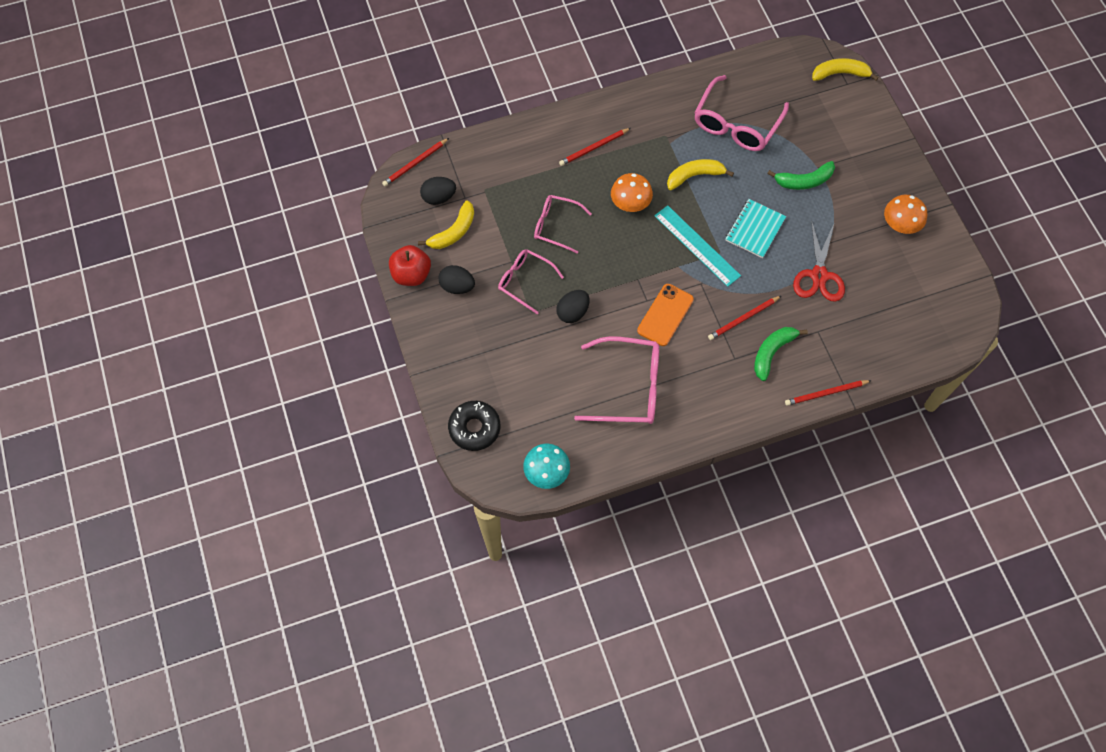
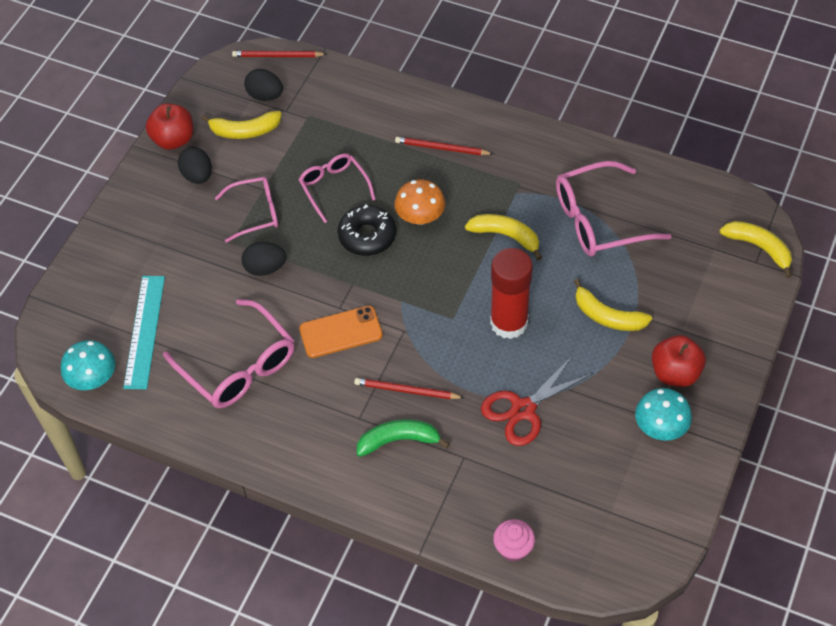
camera: 45 degrees right, 10 degrees down
black donut [448,401,500,451] -> black donut moved to [338,204,396,256]
pink glasses [498,249,564,314] -> pink glasses turned 90 degrees clockwise [215,177,278,243]
turquoise ruler [654,205,741,287] -> turquoise ruler moved to [123,276,165,389]
turquoise notebook [725,199,786,258] -> red glue stick [490,248,533,339]
green banana [767,161,835,190] -> yellow banana [574,279,652,331]
red pencil [785,380,872,406] -> none
orange mushroom [884,195,927,234] -> turquoise mushroom [635,388,692,441]
none -> pink cupcake [493,519,535,562]
none -> red apple [652,335,706,387]

